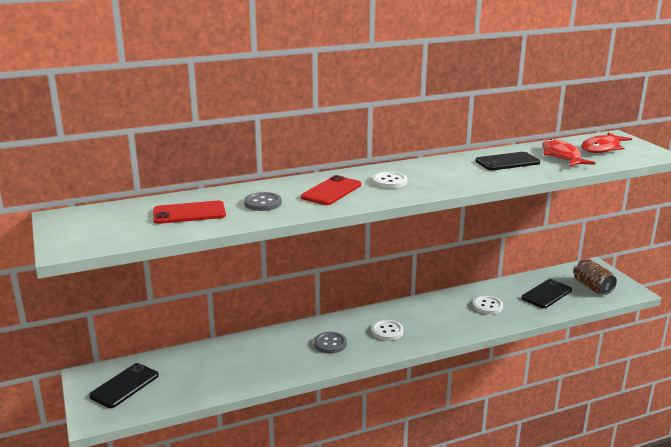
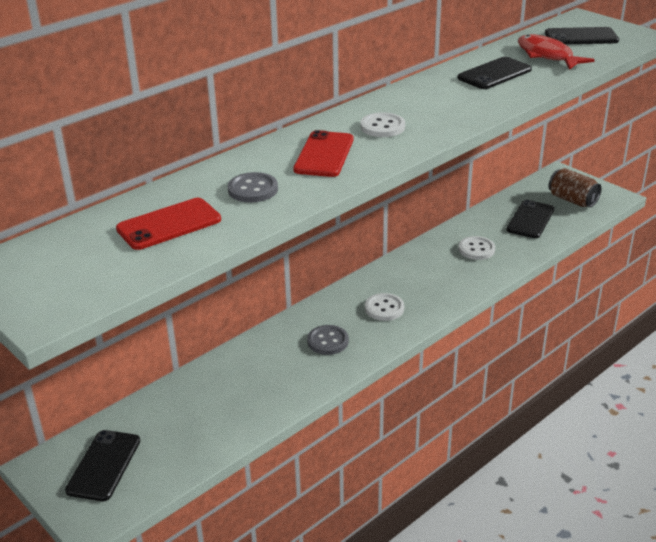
camera: 20 degrees left, 10 degrees up
red fish [581,132,632,153] -> black phone [545,27,619,44]

